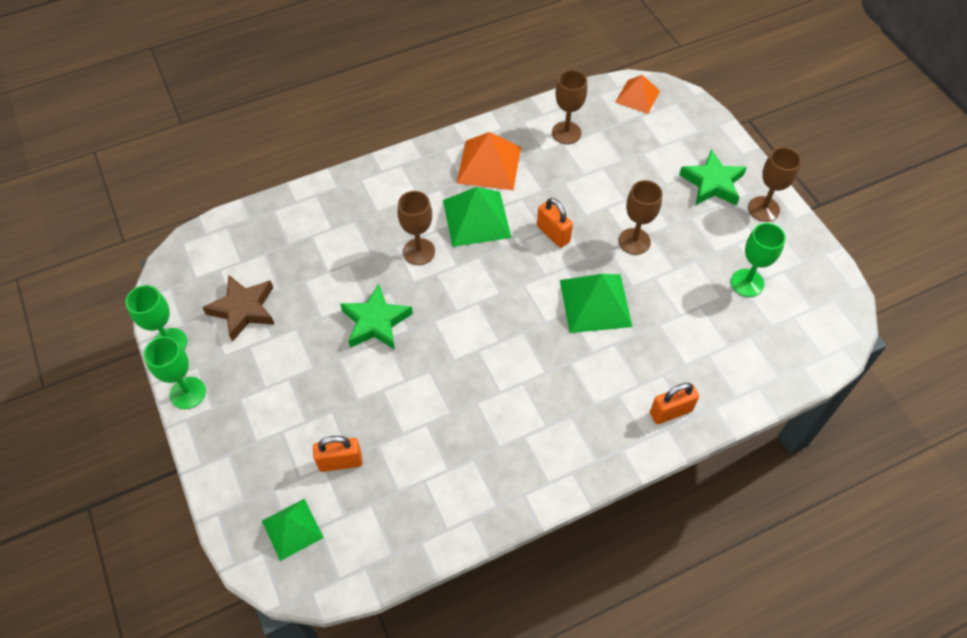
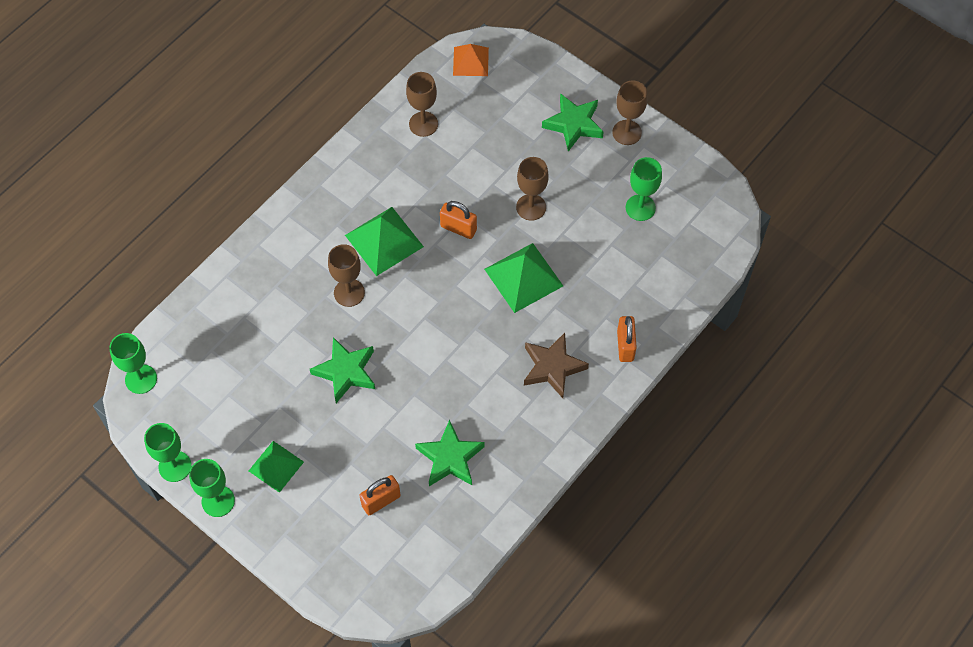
camera: 25 degrees left, 5 degrees up
brown star [202,274,275,342] -> brown star moved to [524,333,589,398]
green pyramid [262,498,324,561] -> green pyramid moved to [249,441,304,493]
orange pyramid [457,132,521,190] -> none
orange padlock [650,383,699,424] -> orange padlock turned 45 degrees counterclockwise [617,316,637,362]
none -> green goblet [109,333,157,394]
none -> green star [415,420,484,486]

